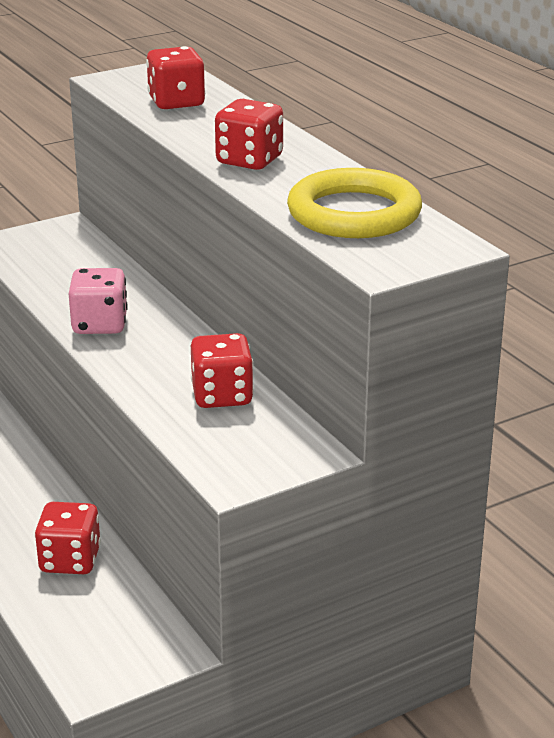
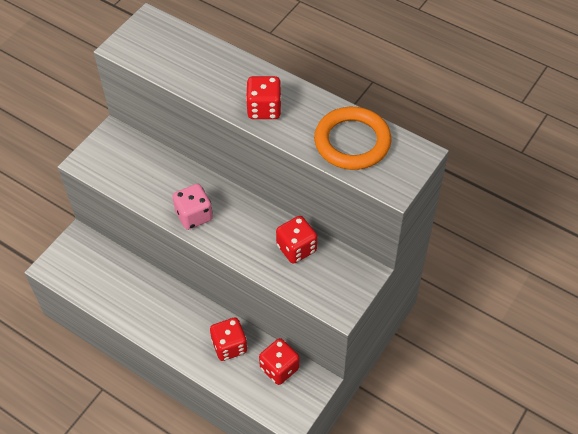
camera: 25 degrees left, 25 degrees up
red dice [146,46,205,109] -> red dice moved to [259,338,299,385]
yellow ring [287,168,422,238] -> orange ring [314,107,392,170]

